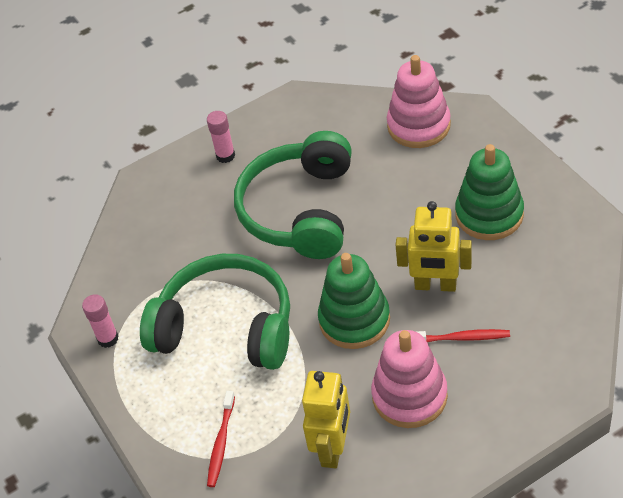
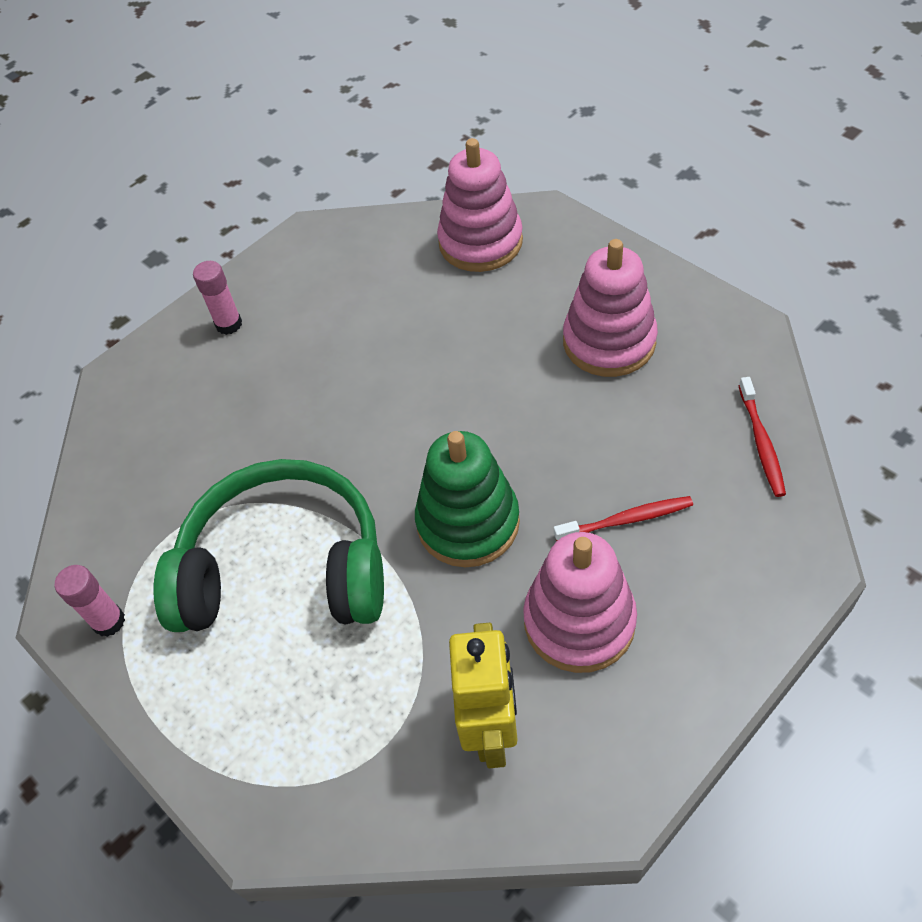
camera: 15 degrees left, 5 degrees up
red toothbrush [207,391,235,487] -> red toothbrush moved to [739,377,786,497]
green headphones [234,131,352,259] -> none
yellow robot [396,201,472,292] -> none
green stacking toy [455,144,524,240] -> pink stacking toy [563,239,658,377]

